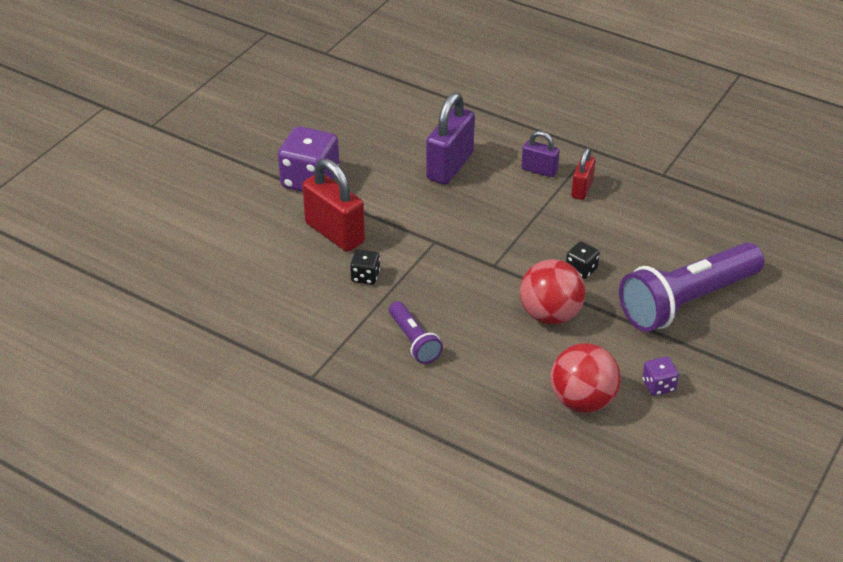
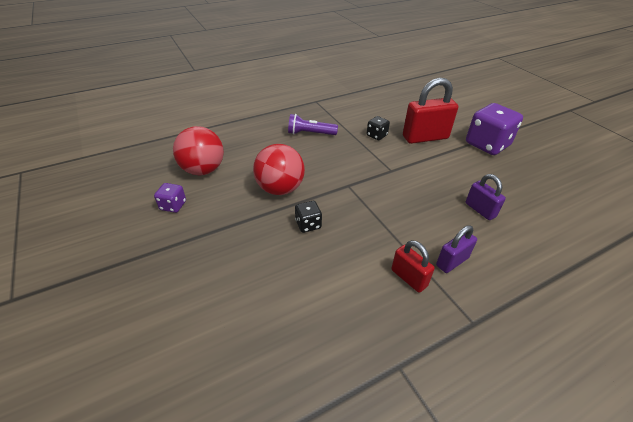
camera: 120 degrees right, 0 degrees up
purple padlock [426,93,475,185] -> purple padlock [466,174,506,220], size x0.56
purple flashlight [619,242,764,332] -> none

